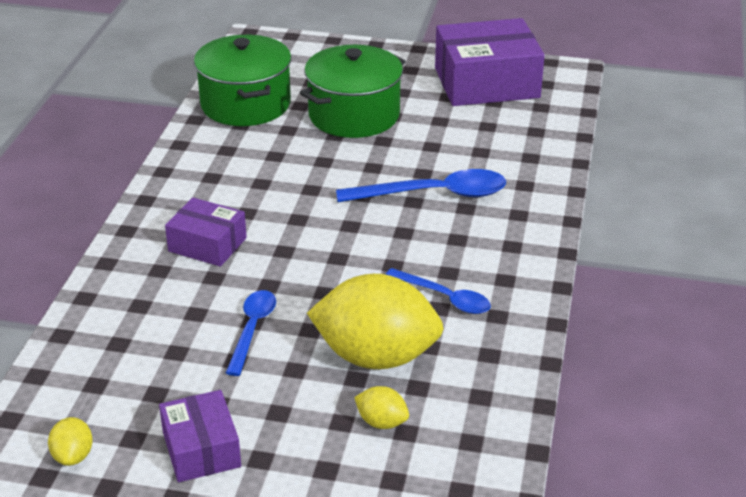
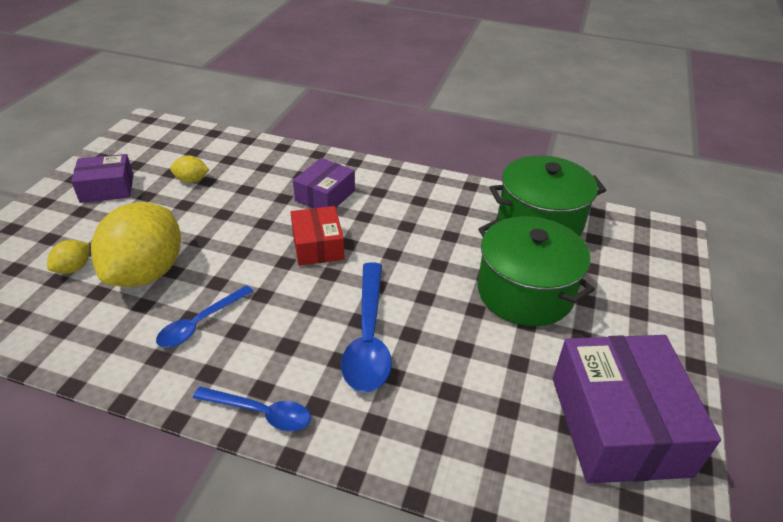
camera: 95 degrees right, 5 degrees up
yellow lemon [48,417,93,466] -> yellow lemon moved to [170,155,209,183]
blue spoon [226,290,276,376] -> blue spoon moved to [193,387,311,431]
none -> red box [291,206,344,266]

